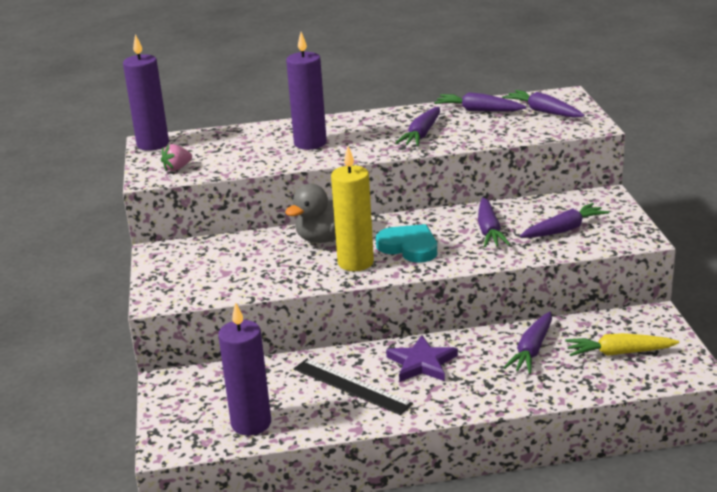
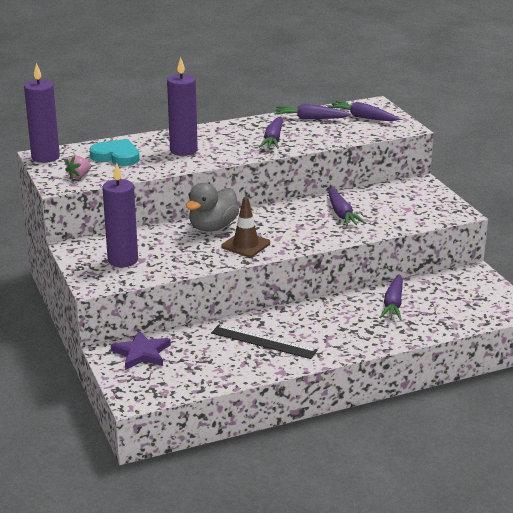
camera: 15 degrees left, 0 degrees up
purple candle [218,302,271,436] -> purple candle moved to [102,163,138,268]
yellow candle [331,146,374,271] -> brown traffic cone [222,197,270,257]
turquoise heart [376,224,437,263] -> turquoise heart moved to [89,139,140,166]
purple star [386,335,458,382] -> purple star moved to [111,331,171,370]
purple carrot [520,203,610,238] -> none
yellow carrot [565,333,679,356] -> none

